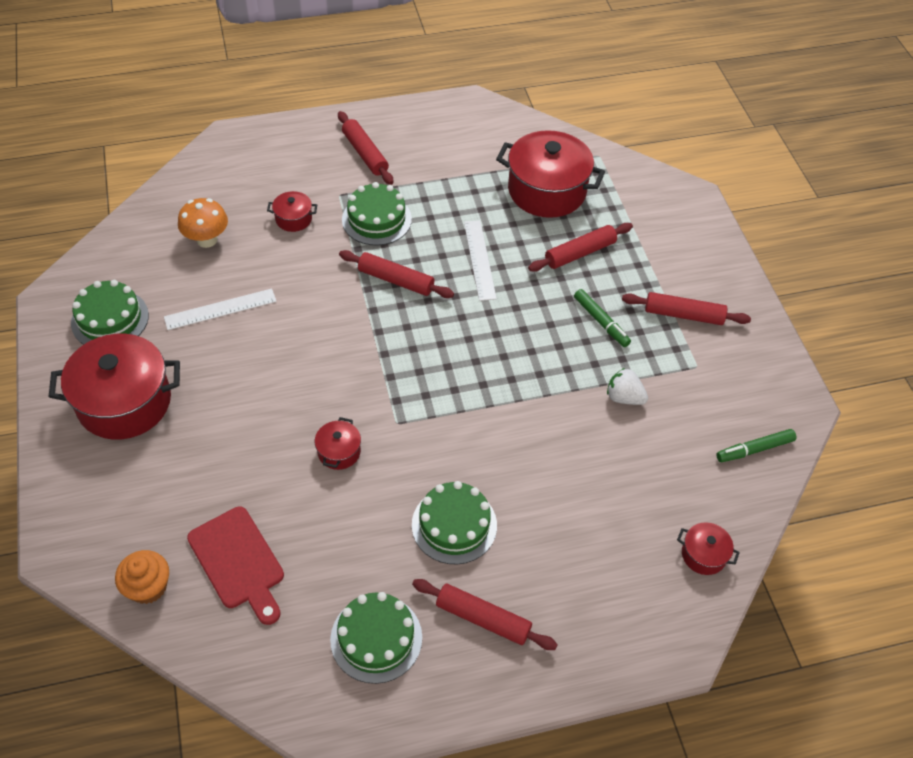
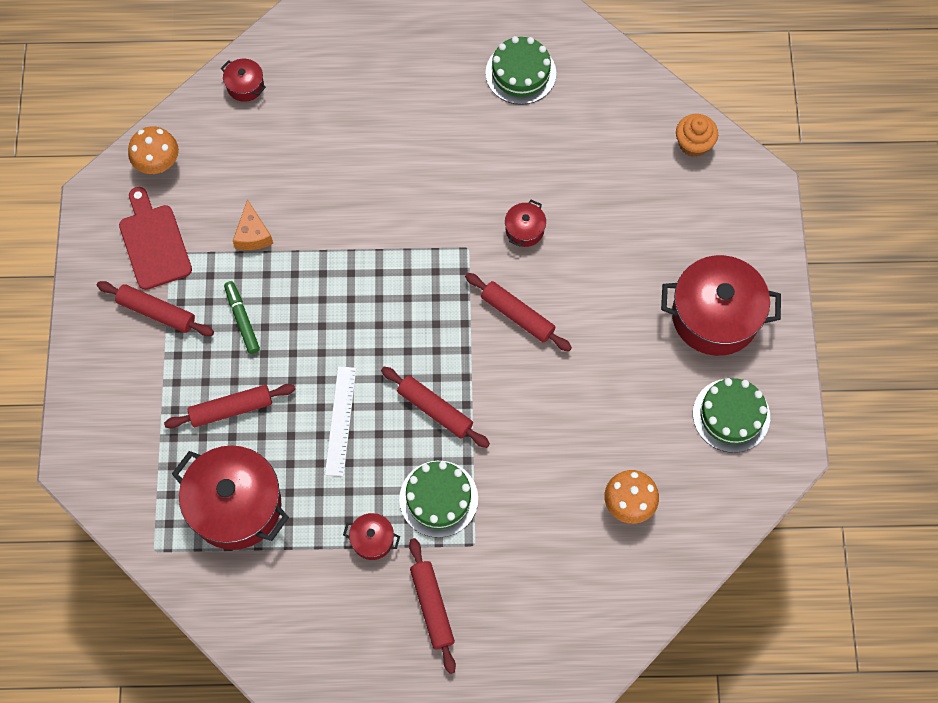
camera: 165 degrees left, 15 degrees up
white ruler [164,288,277,330] -> none
red cutting board [187,507,284,625] -> red cutting board moved to [119,187,192,290]
red pot [267,191,317,232] -> red pot moved to [343,513,400,560]
green cake [412,481,497,564] -> none
red rolling pin [412,579,558,650] -> red rolling pin moved to [465,273,572,352]
white strawberry [607,368,648,405] -> orange cheese [233,199,273,250]
green marker [716,429,797,462] -> orange mushroom [128,126,179,174]

